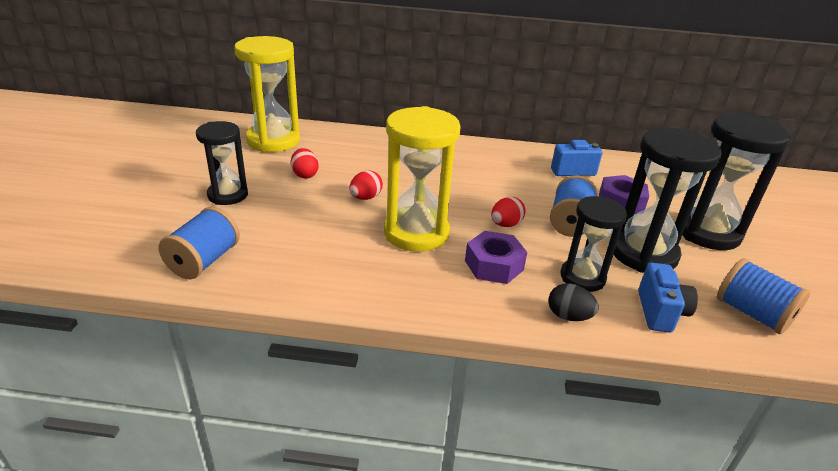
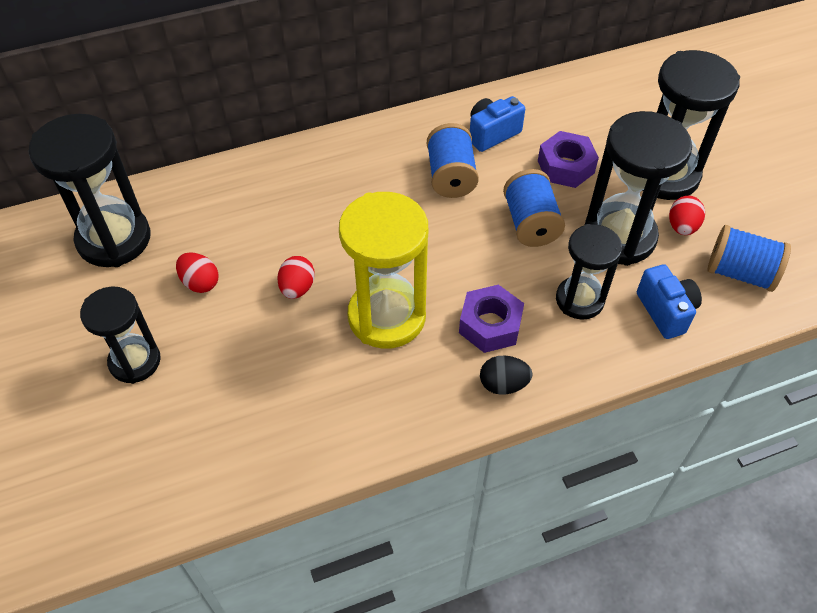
camera: 25 degrees left, 20 degrees up
blue spool [159,207,240,279] -> blue spool moved to [427,123,479,198]
yellow hourglass [234,36,300,153] -> black hourglass [29,114,150,267]
red egg [491,197,525,227] -> red egg moved to [669,196,705,235]
black egg [548,283,599,321] -> black egg moved to [480,356,533,395]

